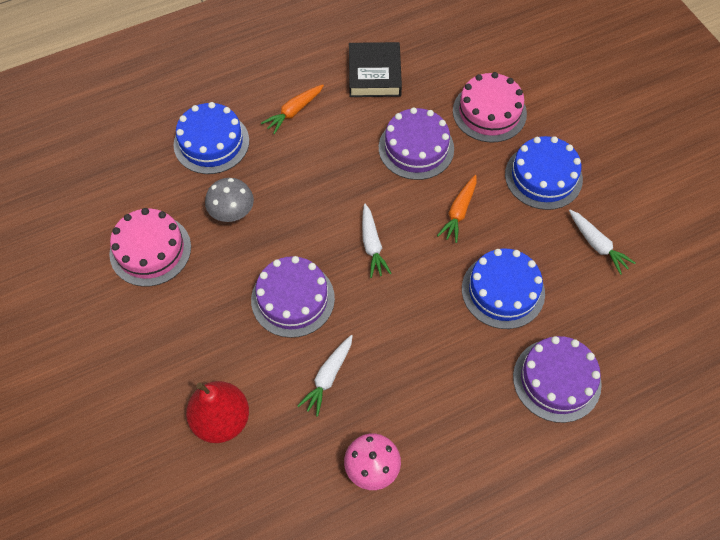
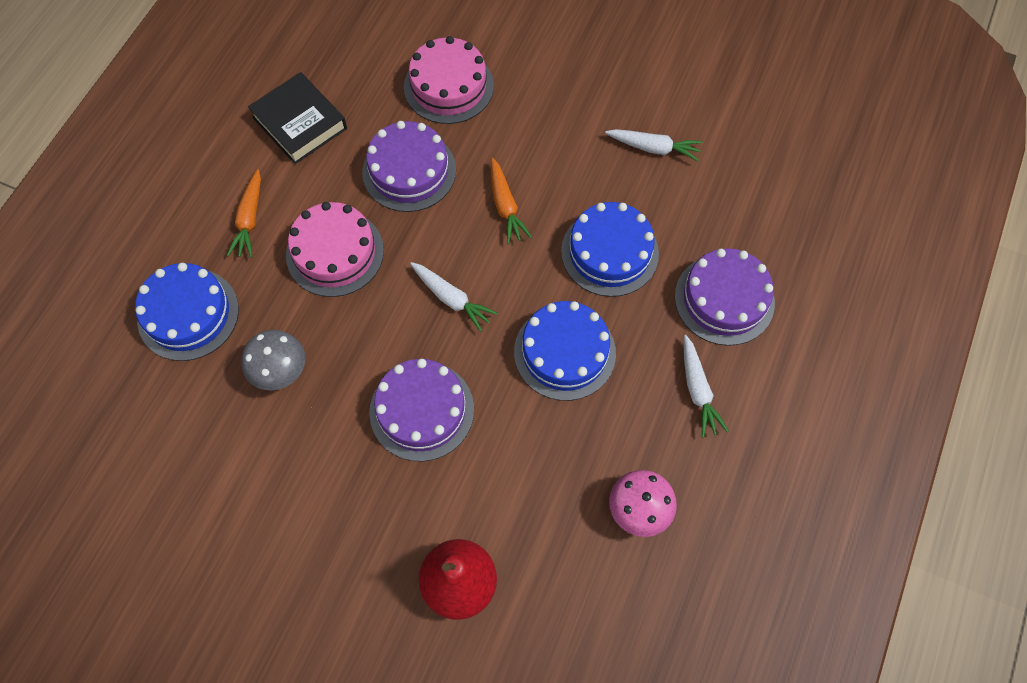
camera: 40 degrees left, 5 degrees up
pink cake [109,208,191,287] -> pink cake moved to [286,202,384,297]
white carrot [297,335,353,417] -> white carrot moved to [684,335,729,438]
blue cake [505,136,583,210] -> blue cake moved to [514,301,616,401]

